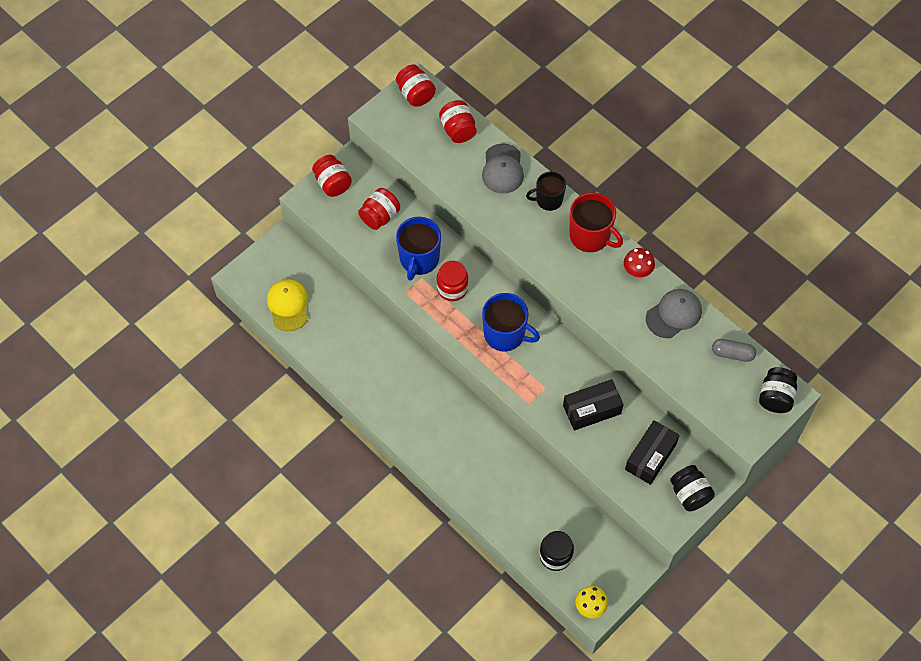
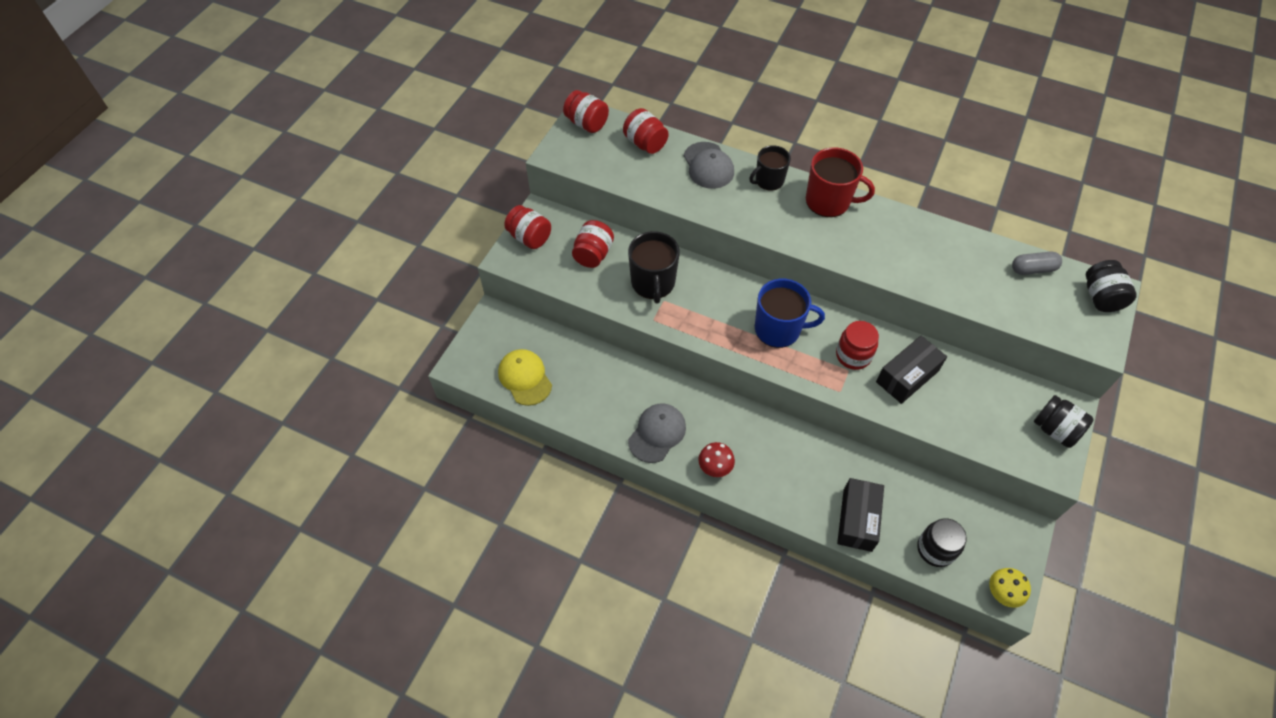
camera: 20 degrees left, 5 degrees down
blue mug [396,217,441,281] -> black mug [628,231,680,304]
red jar [436,261,469,301] -> red jar moved to [836,321,879,370]
red mushroom [624,248,655,277] -> red mushroom moved to [698,442,735,477]
black box [625,420,680,485] -> black box moved to [837,478,884,552]
grey cap [646,289,702,338] -> grey cap moved to [628,403,686,463]

